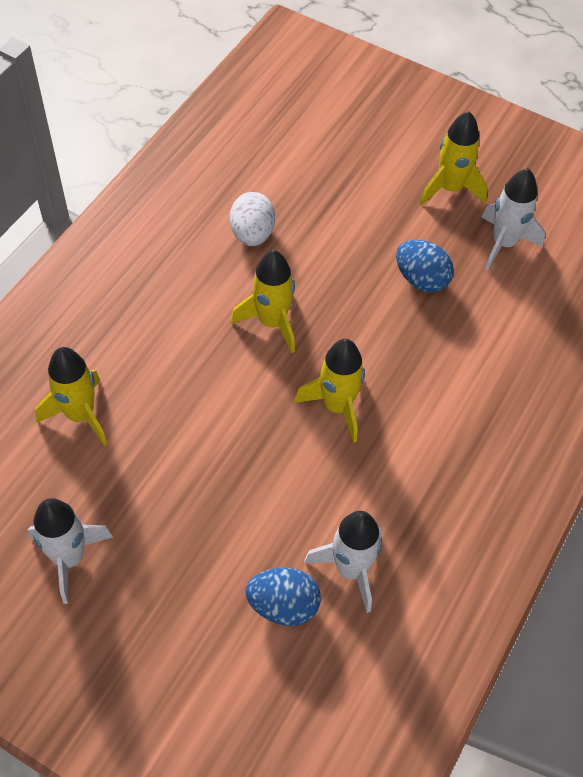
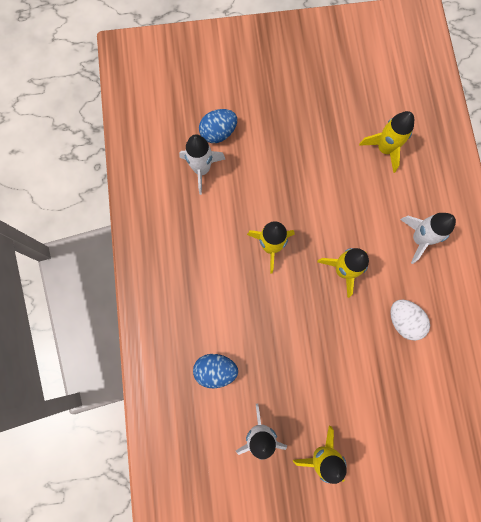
camera: 145 degrees right, 20 degrees up
white rocket [28,498,113,604] -> white rocket moved to [400,213,456,264]
blue egg [396,240,454,293] -> blue egg moved to [193,354,238,388]

